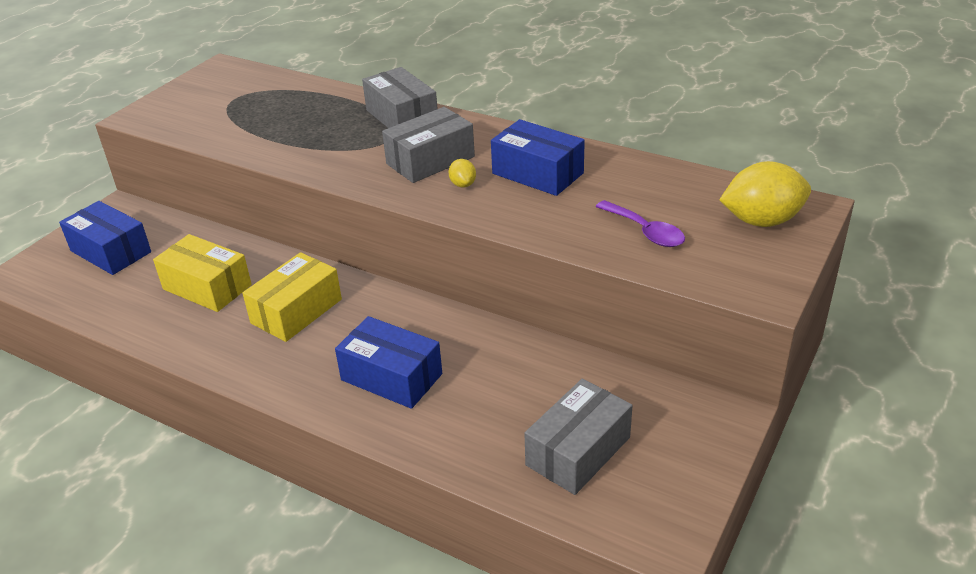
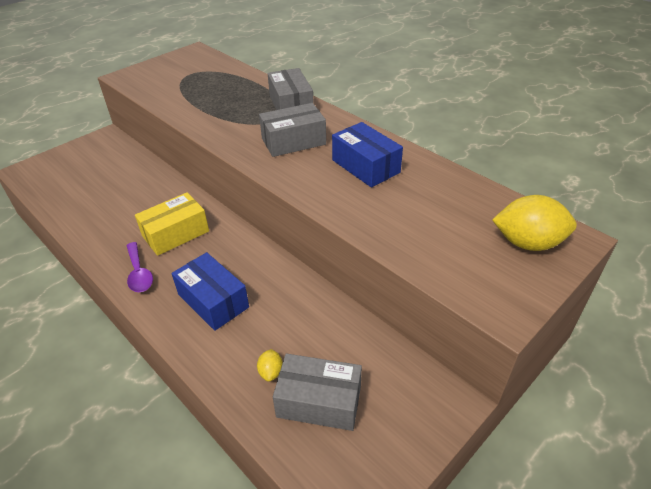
camera: 15 degrees right, 5 degrees up
blue box [59,201,151,275] -> none
yellow box [153,234,252,312] -> none
yellow lemon [449,159,476,188] -> yellow lemon moved to [257,349,283,382]
grey box [524,379,633,495] -> grey box turned 45 degrees clockwise [273,353,362,431]
purple spoon [596,200,685,247] -> purple spoon moved to [126,242,153,292]

